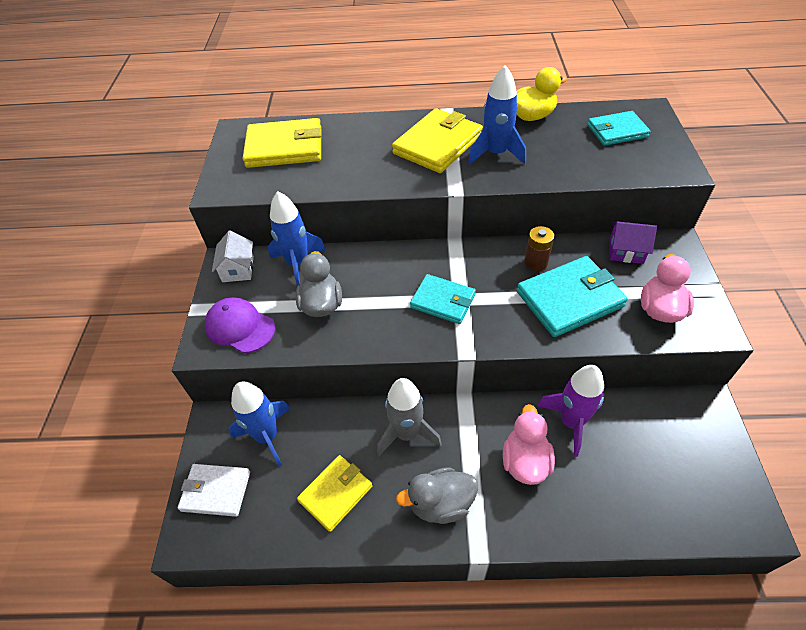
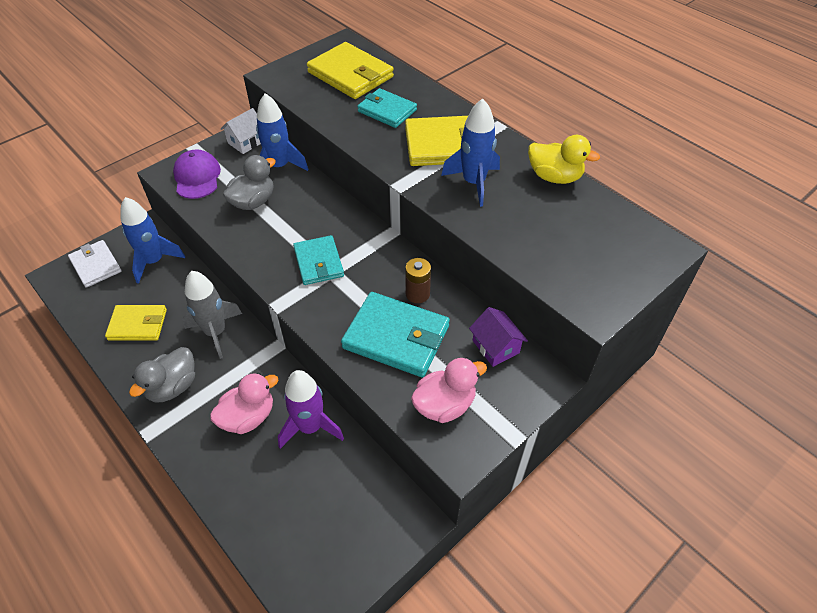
camera: 45 degrees right, 0 degrees up
grey duck [396,467,478,524] -> grey duck turned 90 degrees counterclockwise [129,347,195,402]
turquoise wallet [587,111,651,146] -> turquoise wallet moved to [357,88,417,128]

